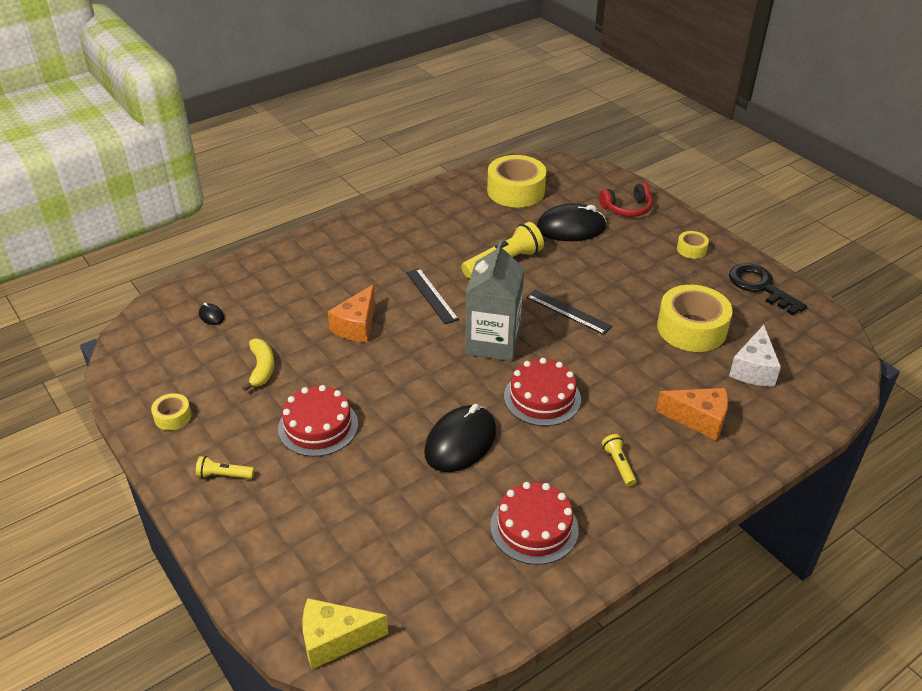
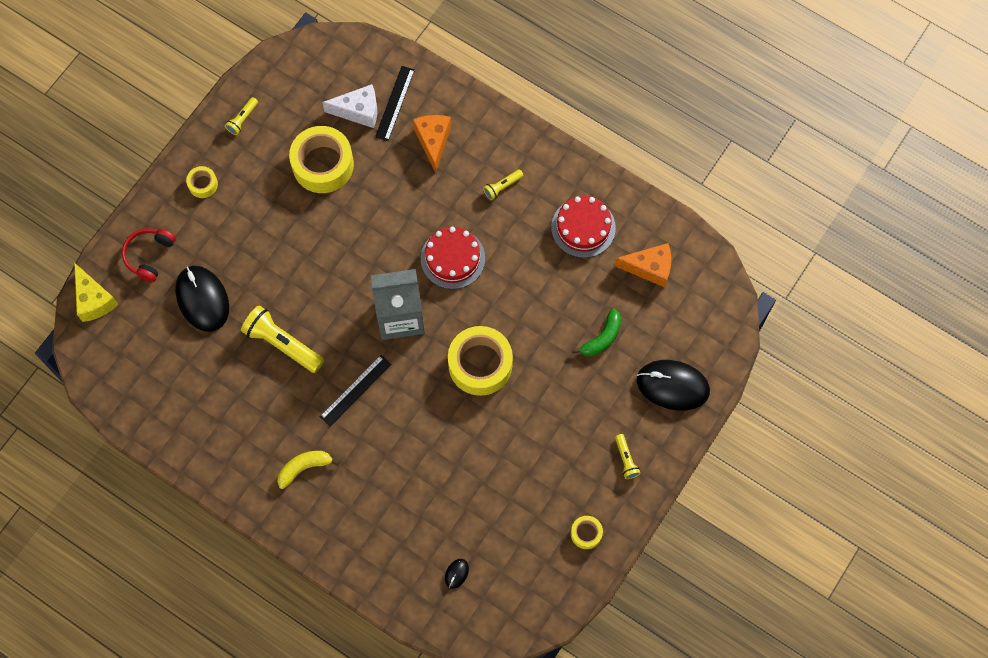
camera: 110 degrees left, 30 degrees up
yellow banana [242,338,274,391] -> yellow banana moved to [277,451,340,489]
red cake [278,385,358,457] -> none
yellow cheese [302,598,388,669] -> yellow cheese moved to [74,263,118,322]
orange cheese [328,285,375,343] -> orange cheese moved to [615,243,671,287]
black mouse [424,404,497,472] -> black mouse moved to [637,360,710,410]
yellow tape [487,155,546,208] -> yellow tape moved to [448,326,513,396]
black ruler [526,290,612,335] -> black ruler moved to [375,66,415,141]
red headphones [599,183,653,217] -> red headphones turned 120 degrees counterclockwise [122,228,176,282]
black key [729,263,807,316] -> yellow flashlight [225,97,258,135]
none -> green banana [572,308,621,356]

